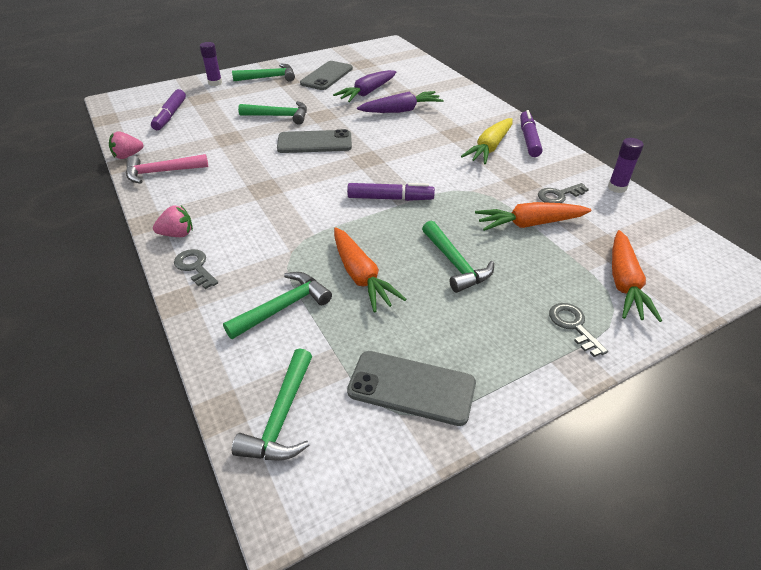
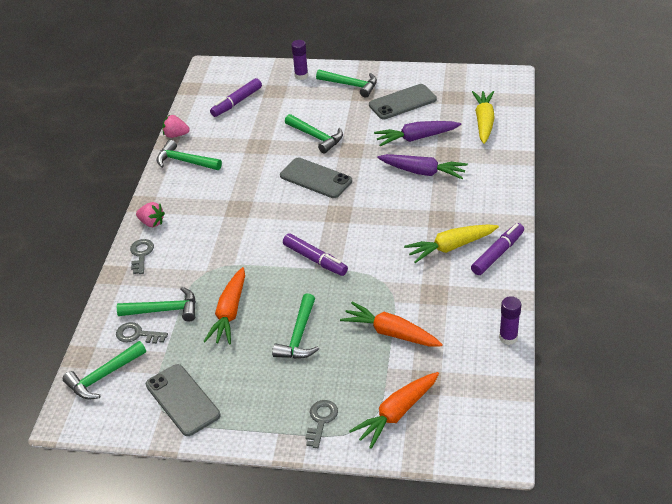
camera: 40 degrees right, 0 degrees up
pink hammer [126,154,208,184] -> green hammer [156,140,222,170]
grey key [538,183,589,203] -> grey key moved to [116,322,168,344]
none -> yellow carrot [472,91,495,144]

